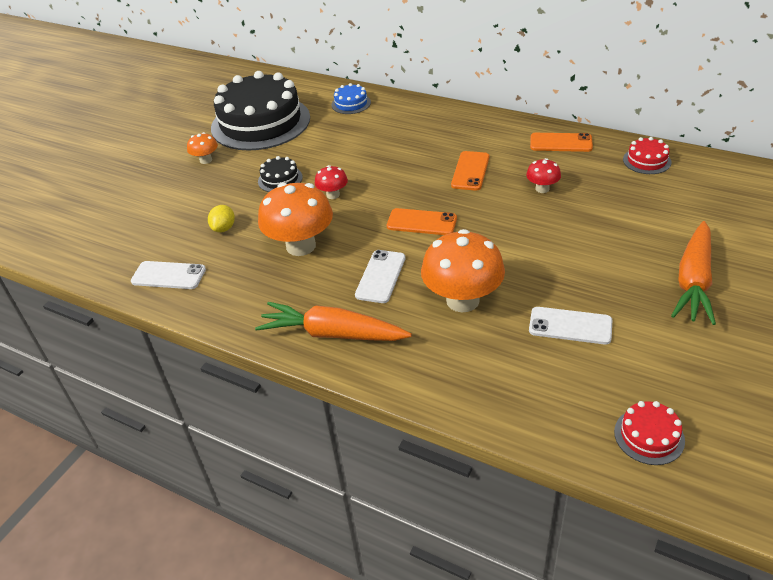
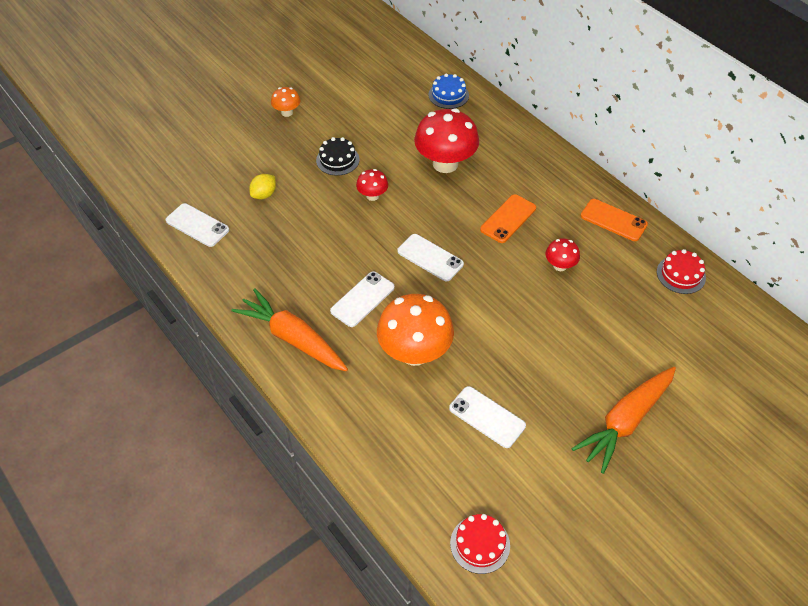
camera: 20 degrees right, 10 degrees up
black cake [211,71,310,151] -> none
orange mushroom [258,183,333,256] -> none
orange phone [387,208,457,235] -> white phone [397,234,464,281]
none -> red mushroom [414,108,479,173]

